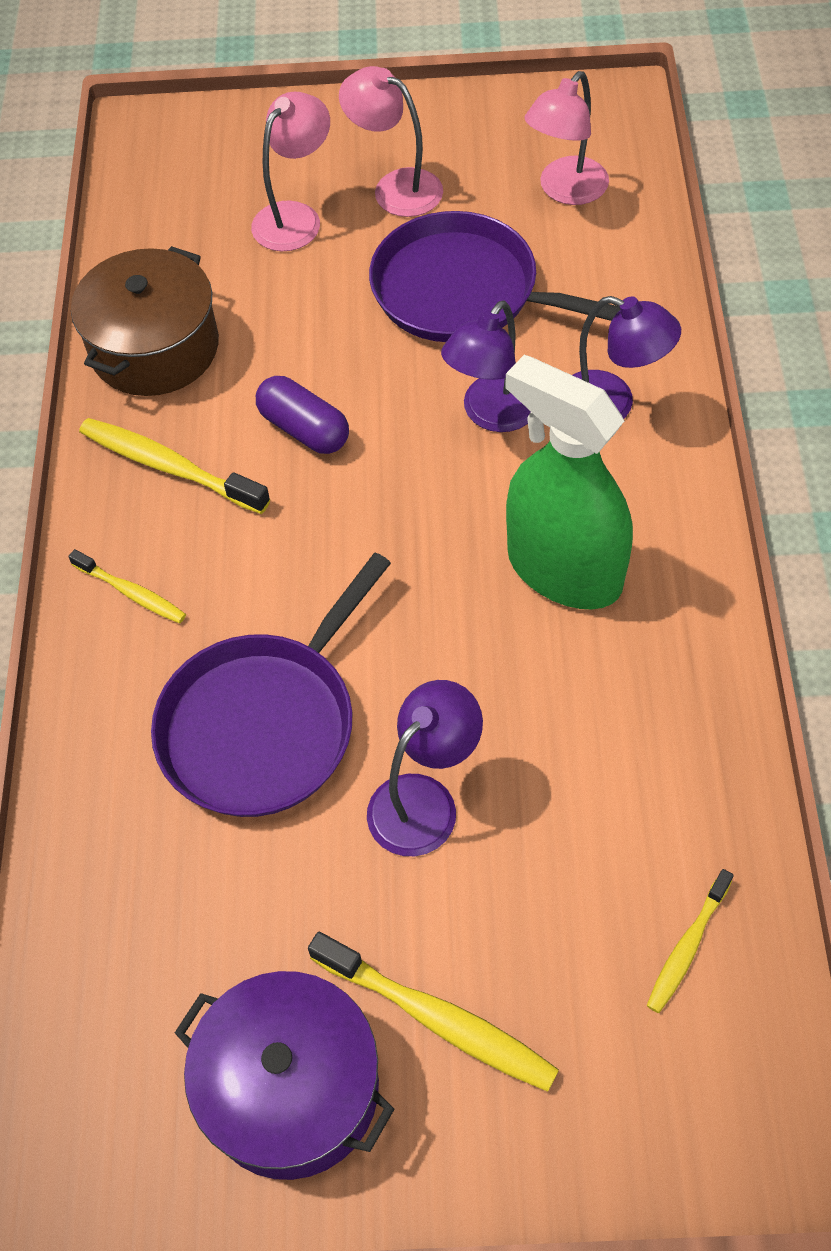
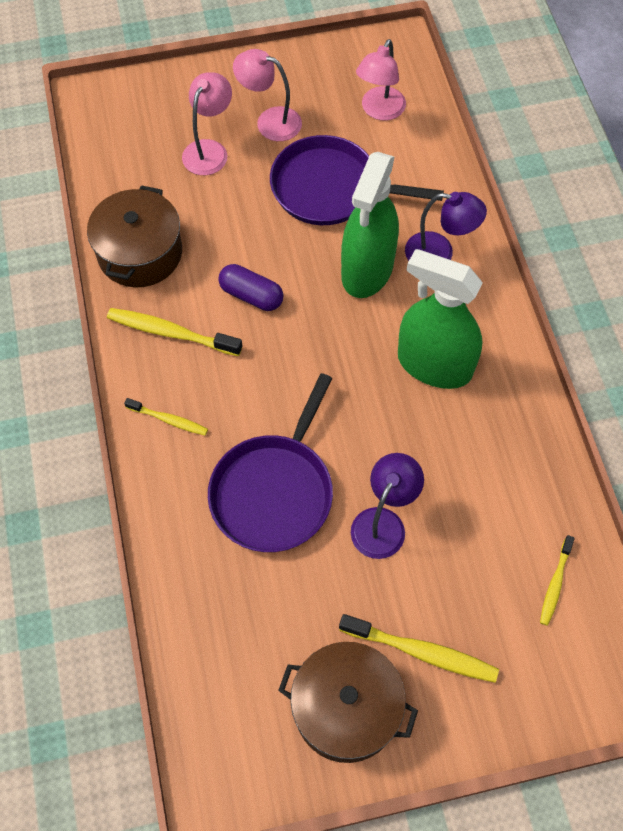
camera: 15 degrees left, 5 degrees up
purple pot [175,971,395,1180] -> brown pot [278,642,418,763]
purple lamp [441,301,531,432] -> green spray bottle [341,152,399,298]

